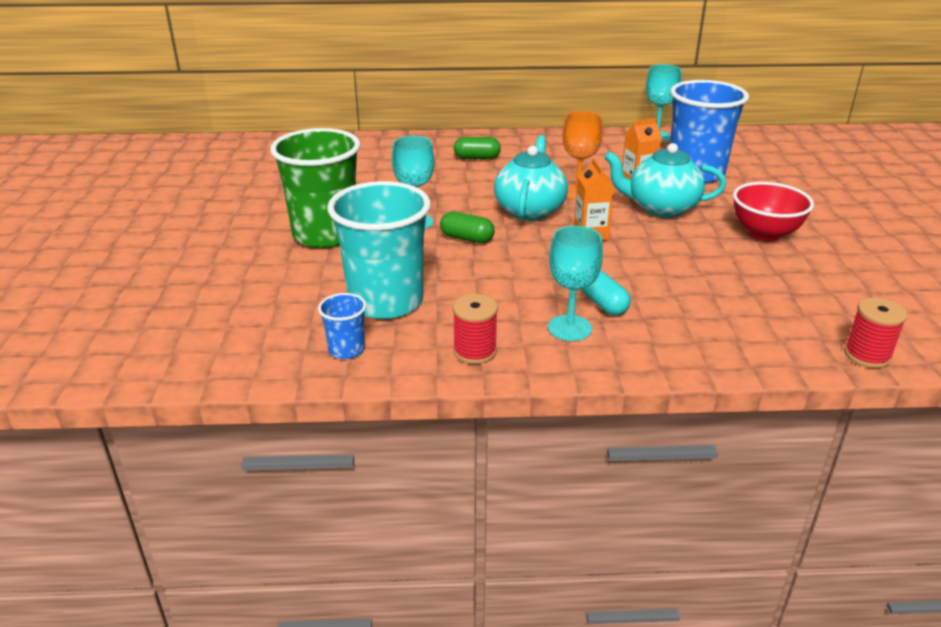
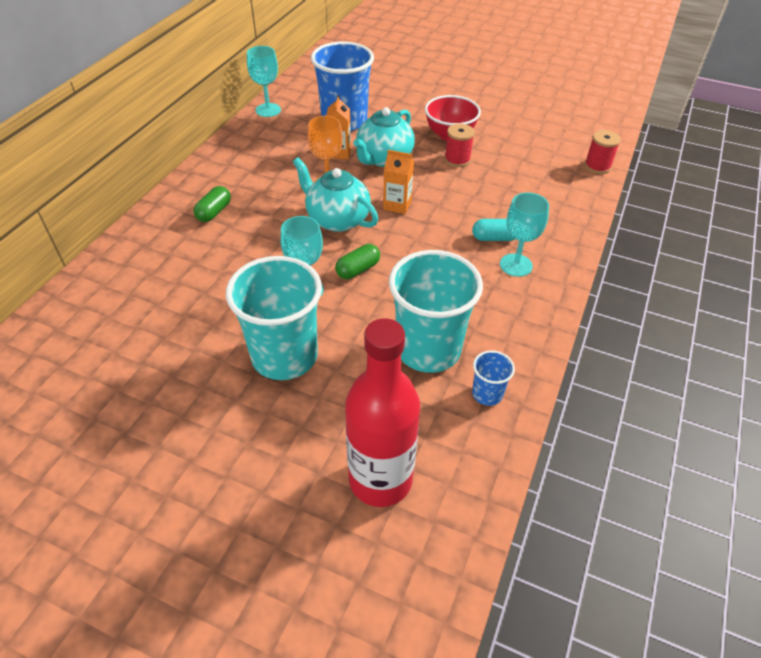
camera: 65 degrees left, 15 degrees up
green cup [270,128,360,248] -> turquoise cup [226,256,322,380]
red spool [452,294,498,364] -> red spool moved to [445,124,475,167]
none -> red bottle [345,318,420,507]

